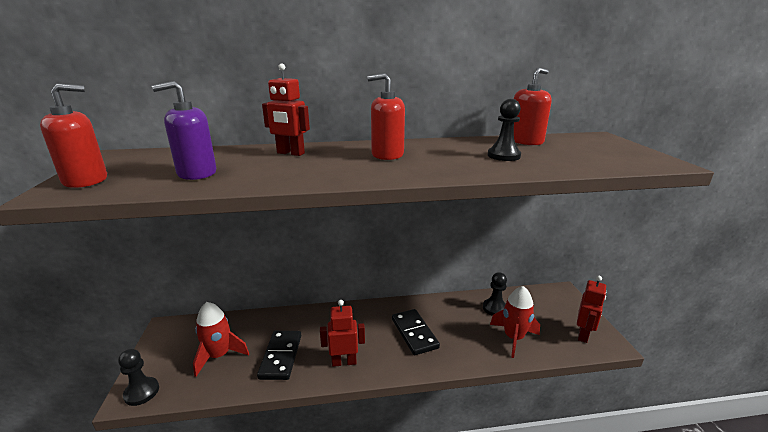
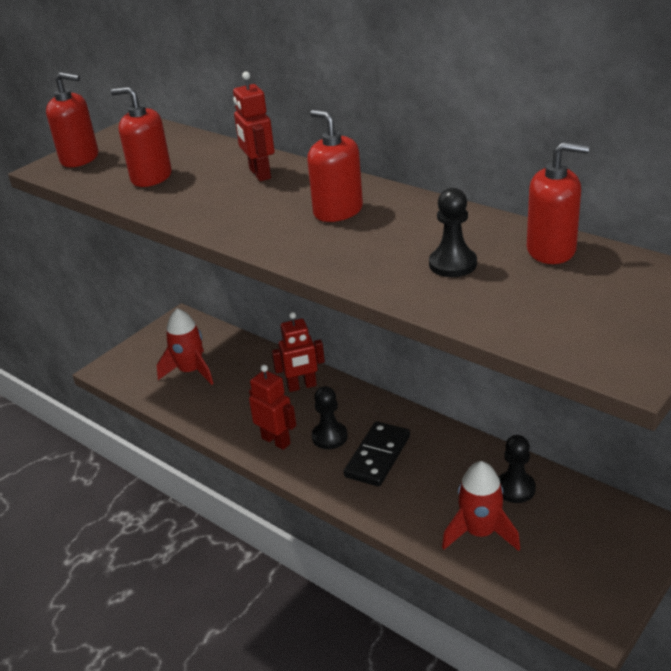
camera: 50 degrees right, 10 degrees up
black pawn [118,349,159,406] -> black pawn moved to [312,386,348,449]
purple soap dispenser [152,81,216,180] -> red soap dispenser [111,87,172,187]
black domino [257,331,301,380] -> none
red robot [577,276,606,343] -> red robot moved to [272,312,325,392]

